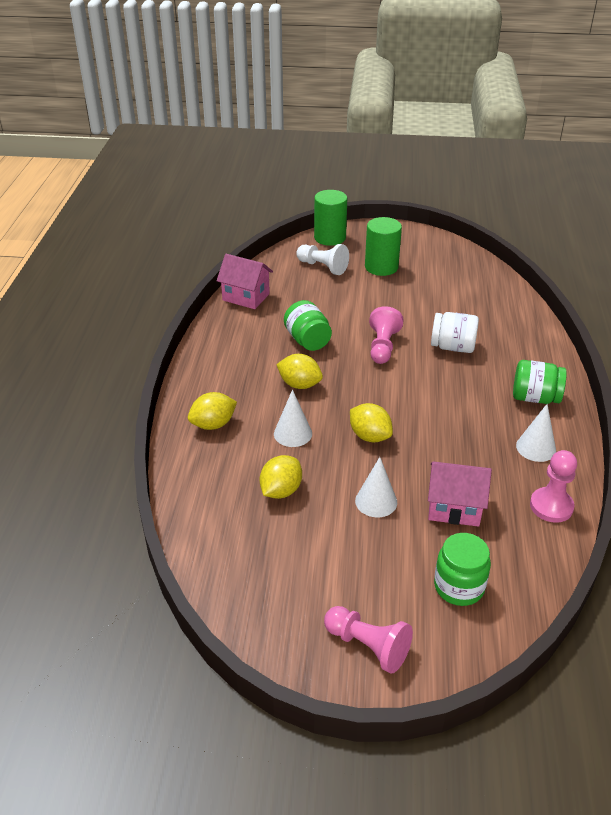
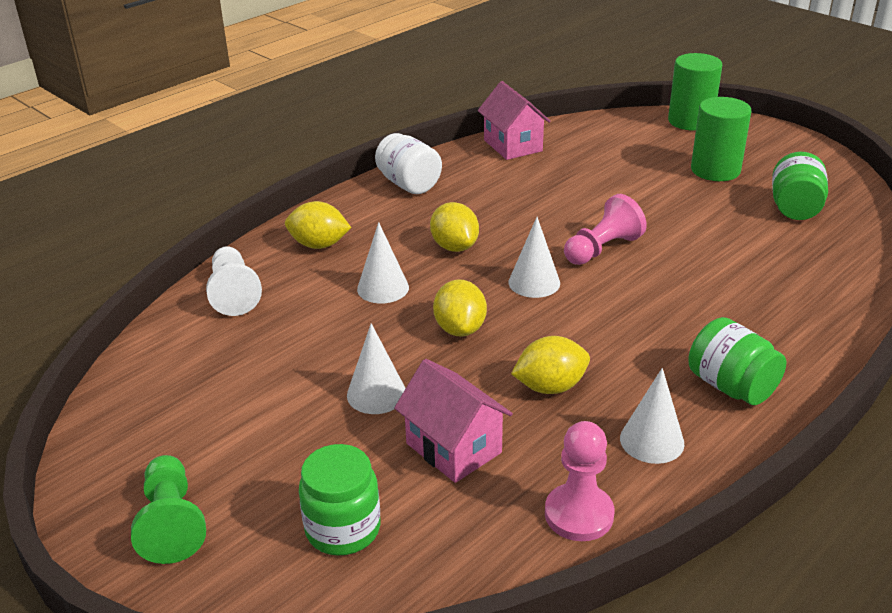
camera: 40 degrees right, 5 degrees down
yellow lemon [260,455,302,499] -> yellow lemon moved to [511,336,590,394]
green jar [284,300,332,351] -> green jar moved to [772,152,828,220]
white pawn [296,244,349,275] -> white pawn moved to [206,246,262,316]
pink pawn [324,606,413,674] -> green pawn [131,455,206,564]
white jar [431,312,479,353] -> white jar moved to [375,133,442,194]
none -> white cone [509,217,560,298]

